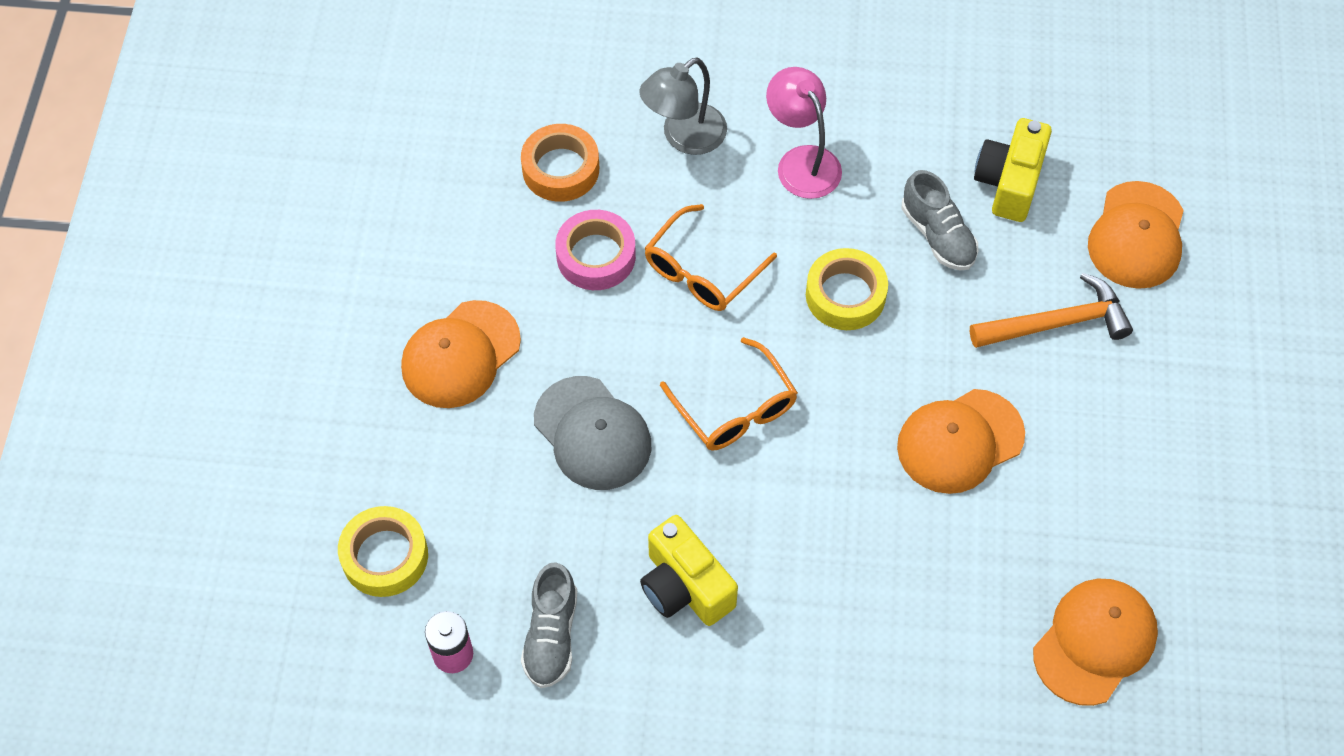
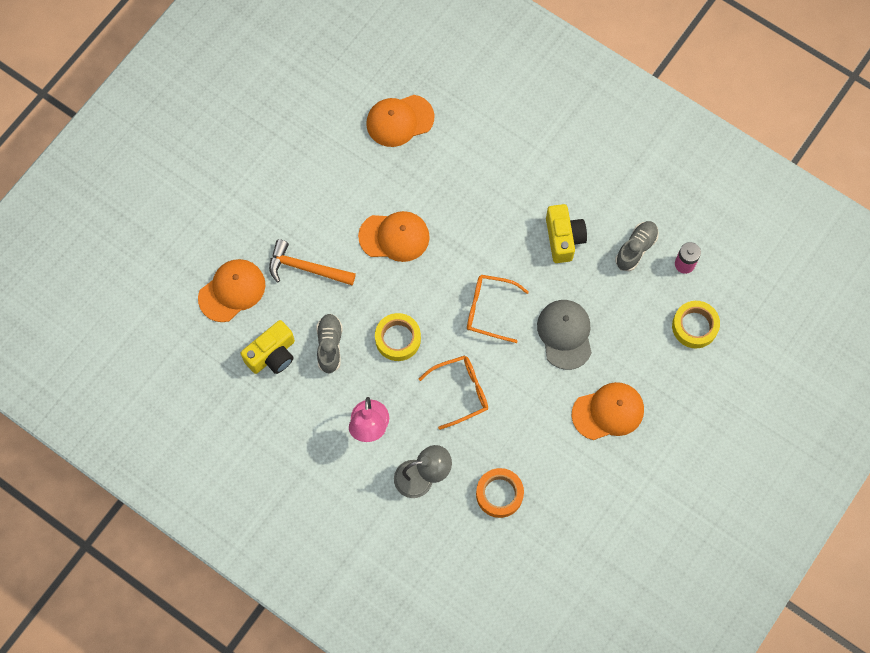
camera: 150 degrees left, 10 degrees up
pink tape [555,210,636,290] -> none
orange glasses [660,337,798,451] -> orange glasses turned 75 degrees counterclockwise [467,275,529,343]

